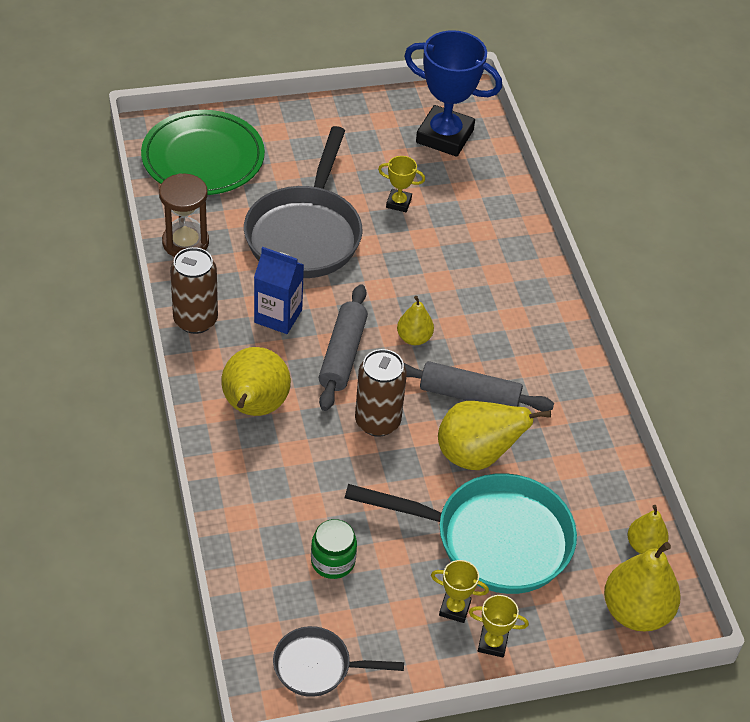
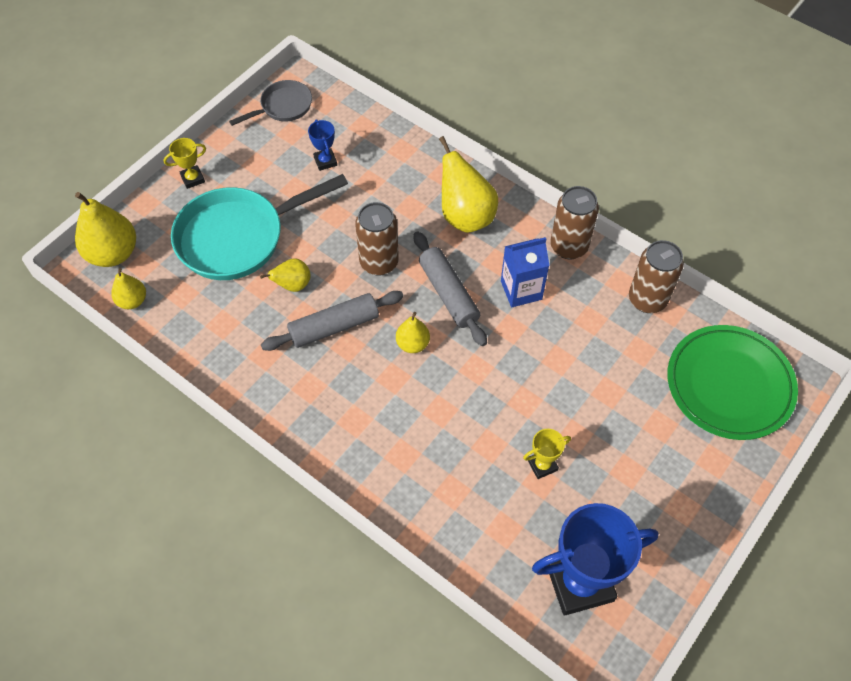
camera: 145 degrees right, 10 degrees up
brown hourglass [159,173,209,257] -> brown can [629,240,684,313]
grey pan [244,126,363,278] -> none
green jar [311,519,357,579] -> blue trophy [308,119,337,171]
yellow trophy [431,560,489,623] -> none
yellow pear [438,401,551,470] -> yellow pear [260,259,311,292], size x0.56

